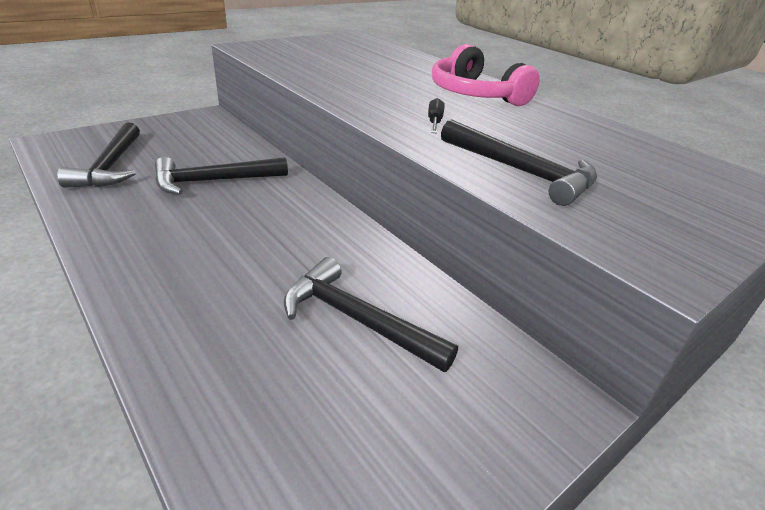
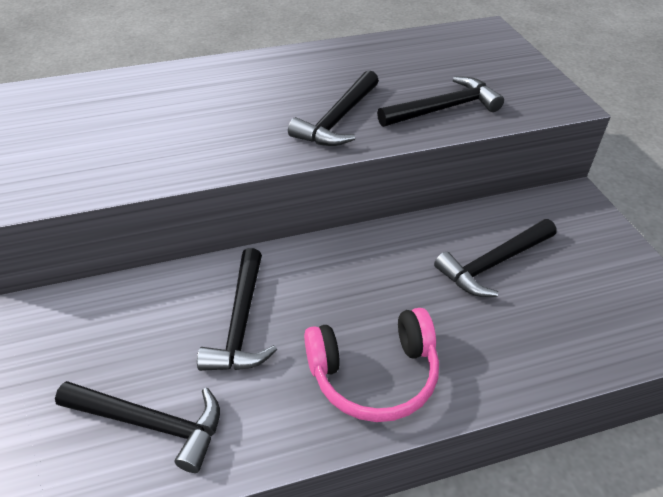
camera: 65 degrees left, 10 degrees up
black screwdriver [428,98,445,134] -> black hammer [288,70,379,146]
pink headphones [432,44,540,106] -> pink headphones moved to [304,308,439,422]

